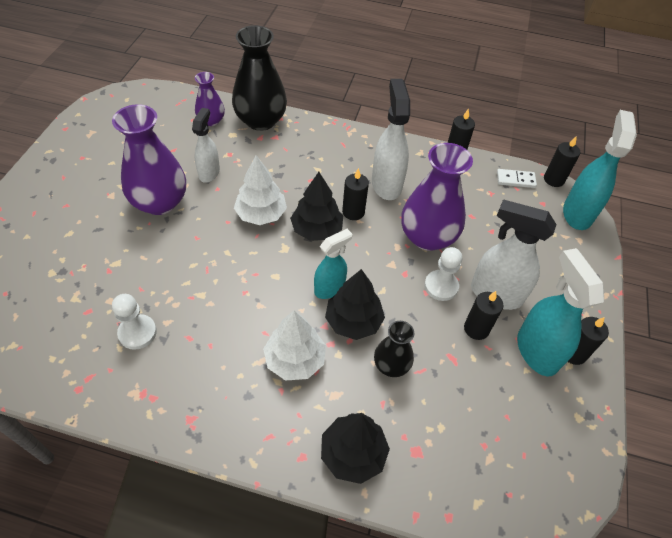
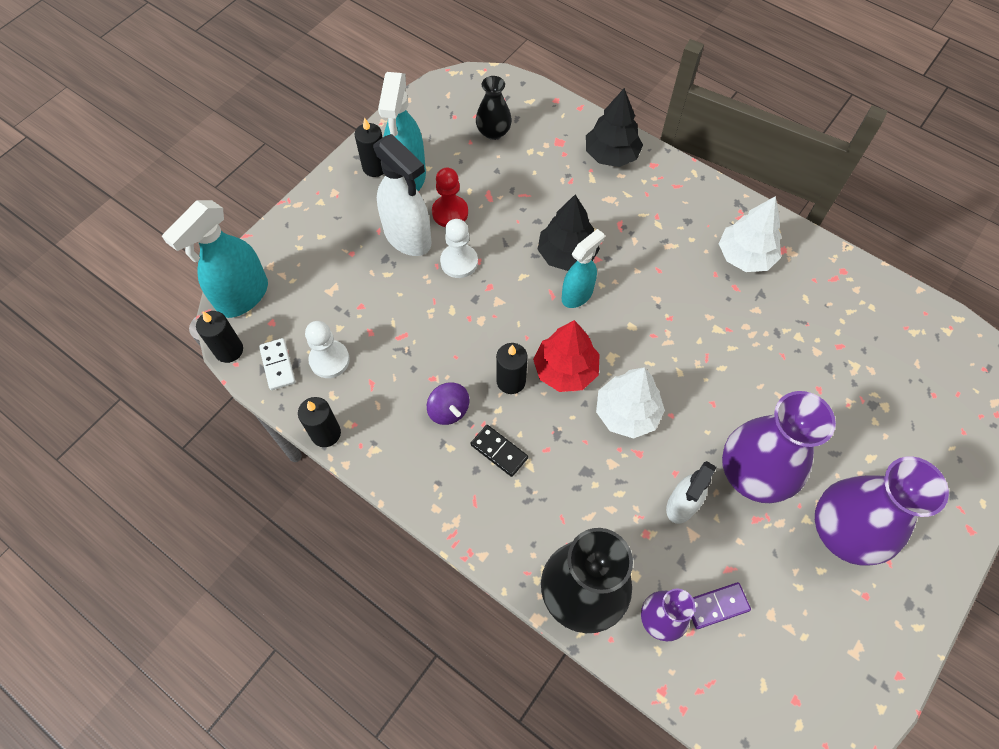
camera: 155 degrees left, 10 degrees up
white pawn [112,294,157,350] -> white pawn moved to [305,321,350,378]
white tree [263,311,326,381] -> white tree moved to [719,196,781,272]
black tree [290,172,343,241] -> red tree [533,320,600,392]
turquoise spray bottle [314,229,352,299] -> turquoise spray bottle turned 150 degrees clockwise [562,229,604,308]
white spray bottle [372,79,410,200] -> purple spinning top [427,382,469,425]
black vase [374,321,414,377] -> black vase moved to [476,76,512,140]
purple vase [401,143,473,251] -> purple vase moved to [815,456,949,566]
black candle [464,291,503,340] -> red pawn [432,167,468,227]
white domino [497,169,537,188] -> white domino turned 45 degrees clockwise [259,338,295,390]
none -> black domino [470,425,528,477]
none -> purple domino [691,582,751,629]

